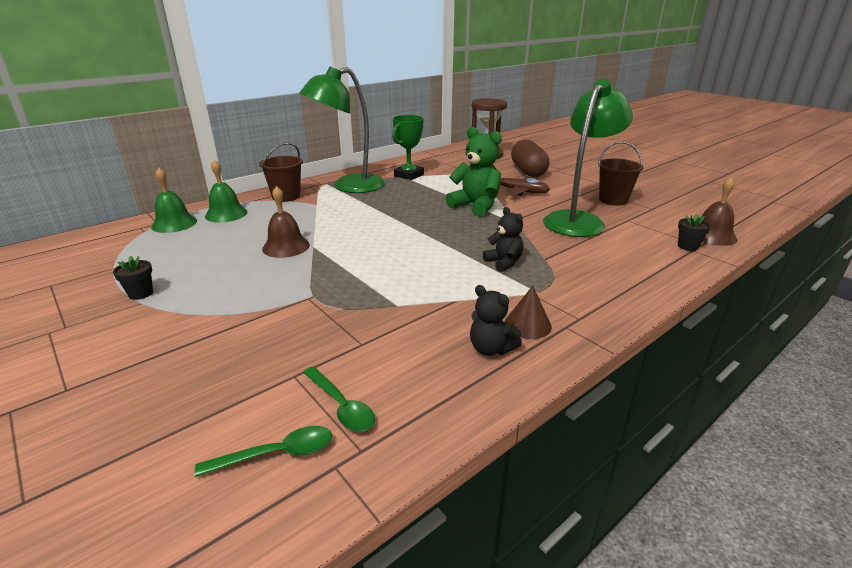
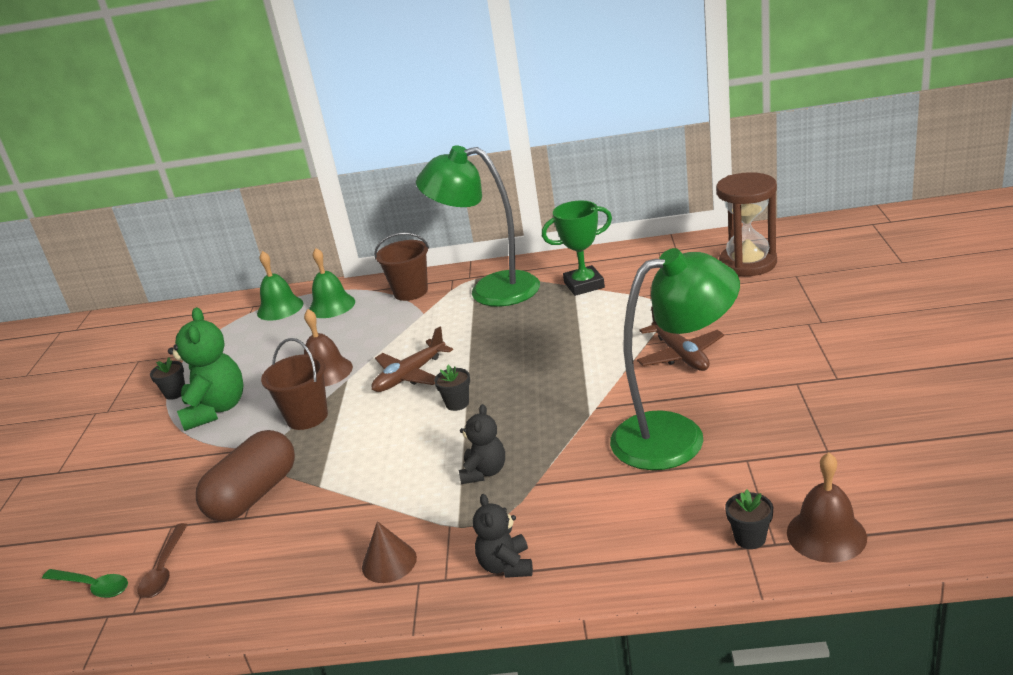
camera: 45 degrees right, 0 degrees up
green spoon [303,366,375,432] -> brown spoon [138,523,188,598]
green teddy bear [445,127,502,217] -> green teddy bear moved to [168,307,244,431]
black teddy bear [470,285,522,356] -> black teddy bear moved to [473,494,533,578]
brown capsule [511,140,550,178] -> brown capsule moved to [196,430,295,522]
brown bucket [598,141,644,206] -> brown bucket moved to [261,338,328,430]
none -> brown plane [372,326,453,392]
none -> black flower pot [434,365,470,411]

